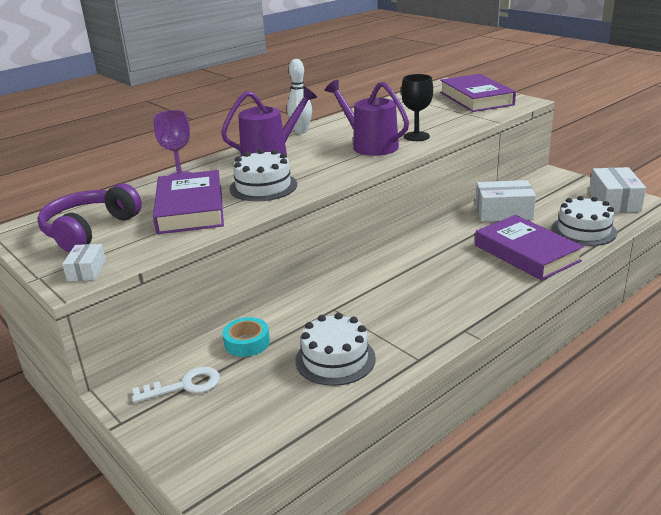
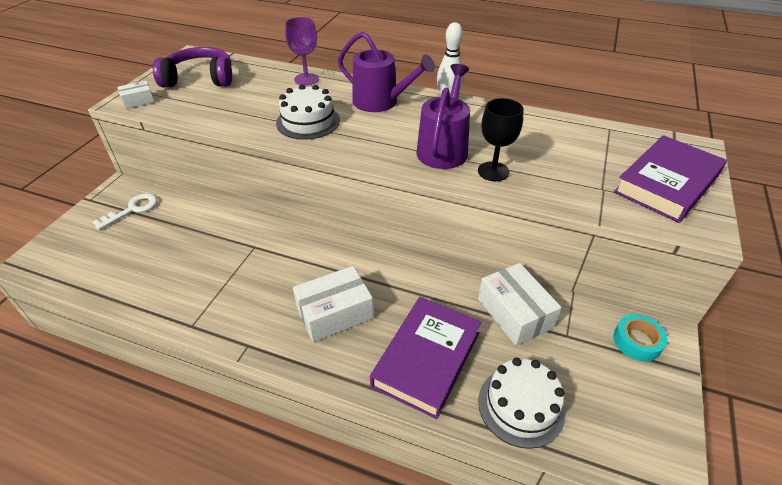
camera: 60 degrees right, 15 degrees up
white key [132,367,220,403] -> white key turned 90 degrees counterclockwise [92,193,158,230]
purple book [153,170,224,234] -> none
turquoise tape [222,317,270,357] -> turquoise tape moved to [613,314,668,361]
white cake [295,313,376,386] -> none
white box [589,167,646,213] -> white box moved to [293,266,374,342]

